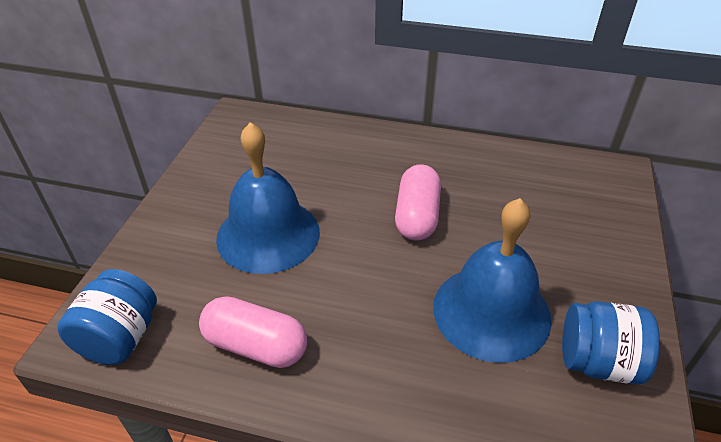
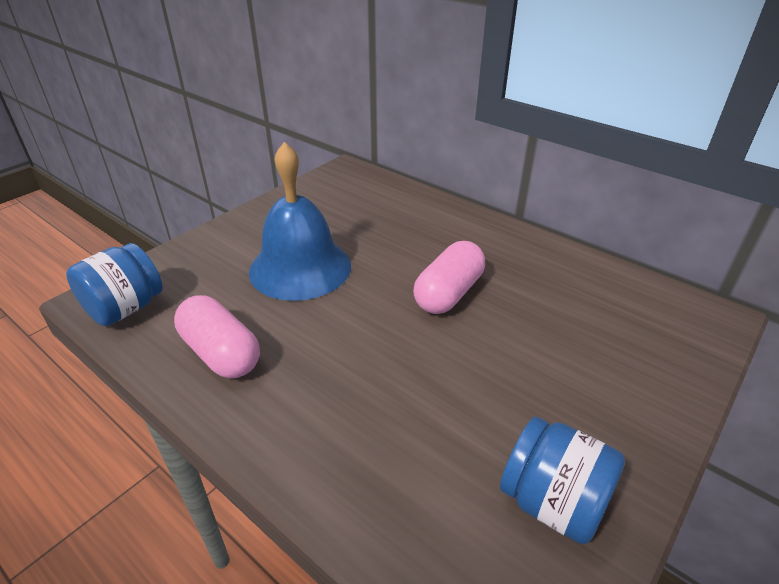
camera: 25 degrees right, 5 degrees down
blue bell [433,198,552,363] -> none

